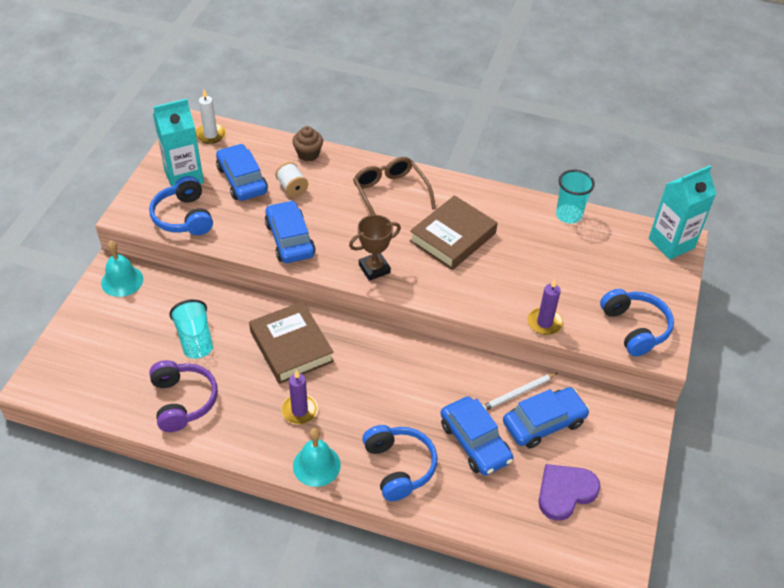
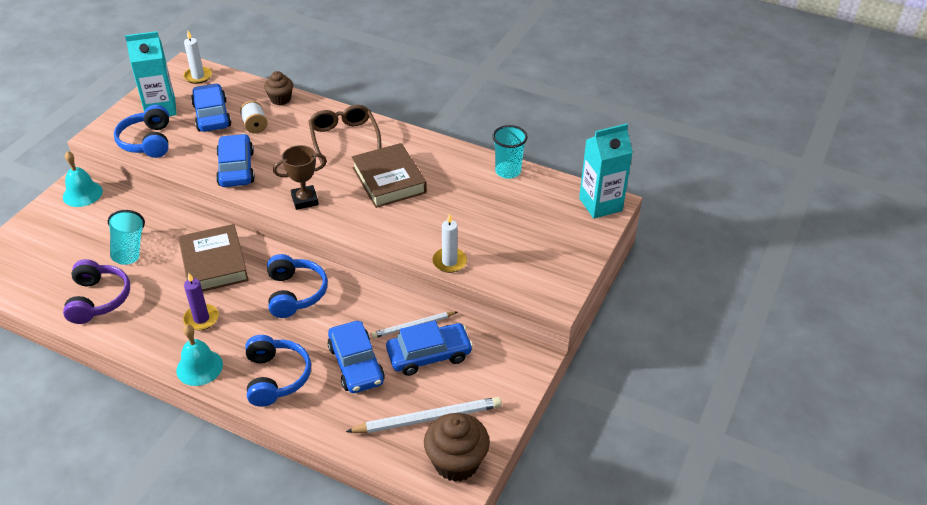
camera: 10 degrees right, 5 degrees down
brown book [410,195,498,270] -> brown book turned 75 degrees counterclockwise [352,143,427,208]
purple candle [528,279,563,335] -> white candle [432,213,467,273]
purple heart [539,464,601,521] -> white pencil [346,397,502,433]
blue headphones [600,289,674,356] -> blue headphones moved to [267,254,328,318]
none -> brown cupcake [424,413,490,482]

